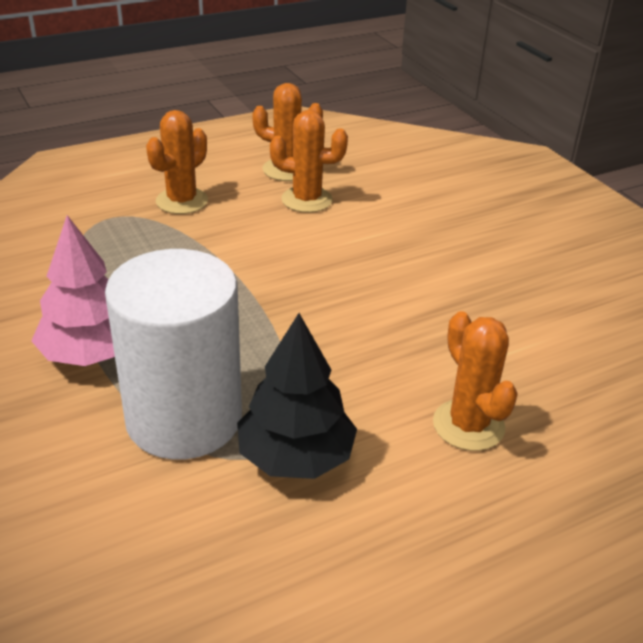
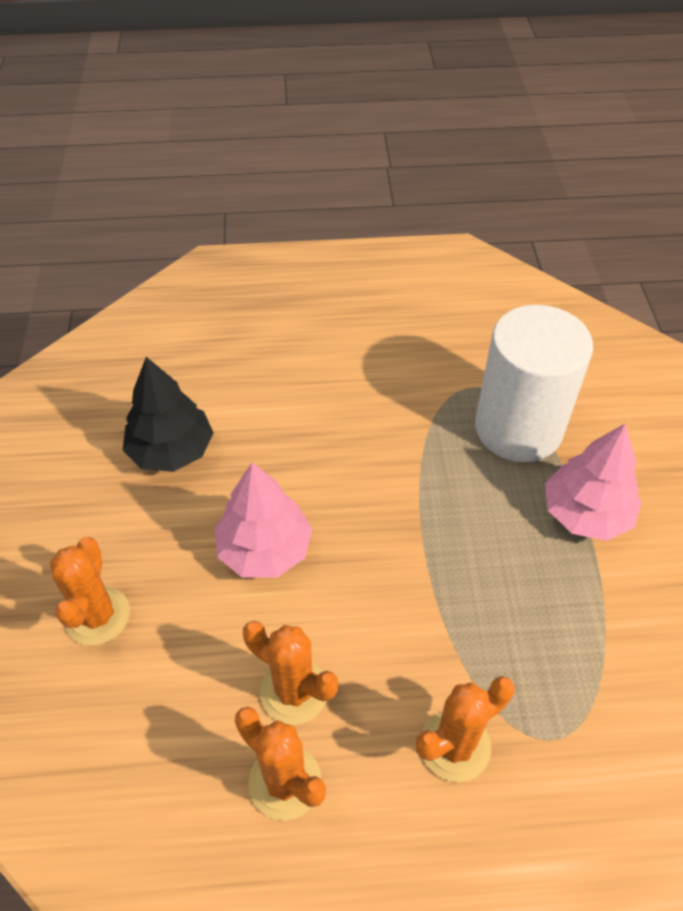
camera: 155 degrees left, 15 degrees up
black tree [237,313,357,479] -> black tree moved to [123,357,214,472]
orange cactus [433,311,518,451] -> orange cactus moved to [50,537,130,646]
none -> pink tree [214,462,312,578]

